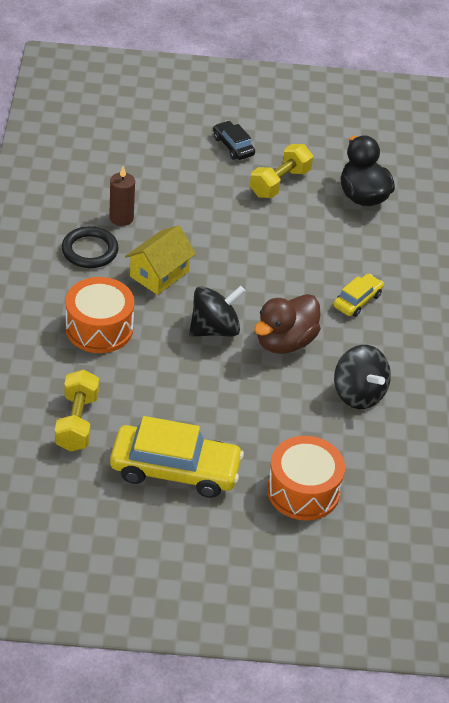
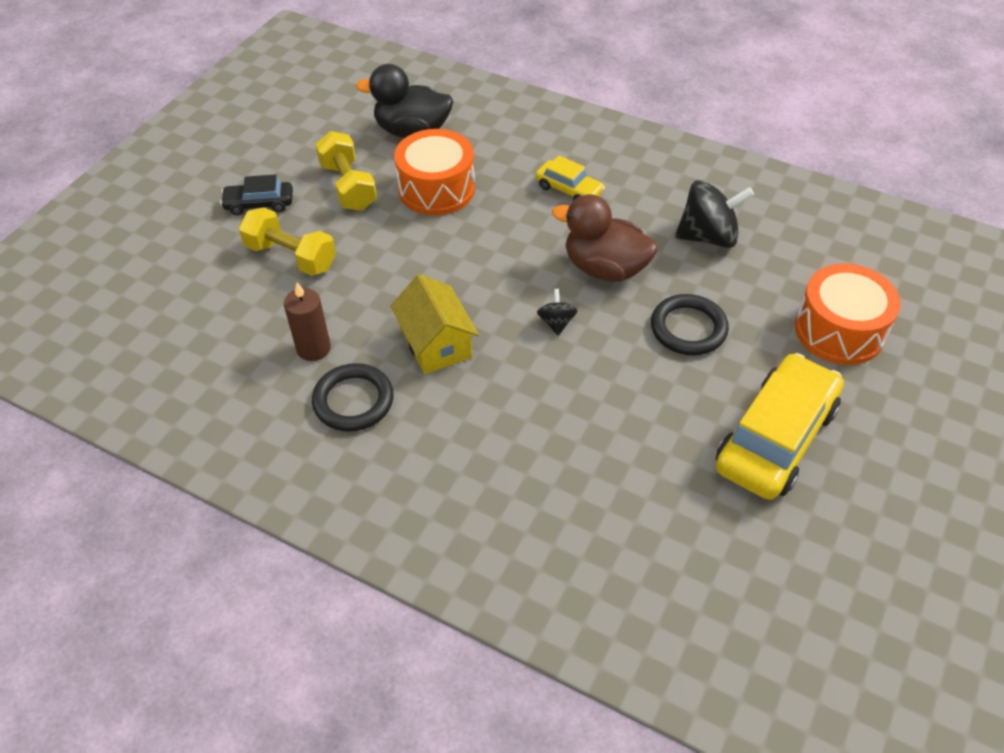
camera: 60 degrees left, 5 degrees up
yellow dumbbell [55,370,99,451] -> yellow dumbbell moved to [239,207,336,276]
orange drum [66,277,134,353] -> orange drum moved to [394,129,475,216]
black spinning top [189,286,245,337] -> black spinning top [537,289,578,336], size x0.50
brown duck [254,294,321,354] -> brown duck turned 135 degrees clockwise [552,194,658,281]
yellow car [334,274,384,317] -> yellow car turned 150 degrees clockwise [535,155,605,200]
none -> black ring [651,294,729,355]

